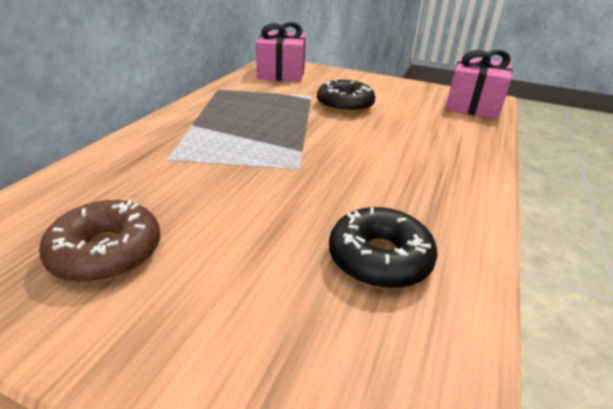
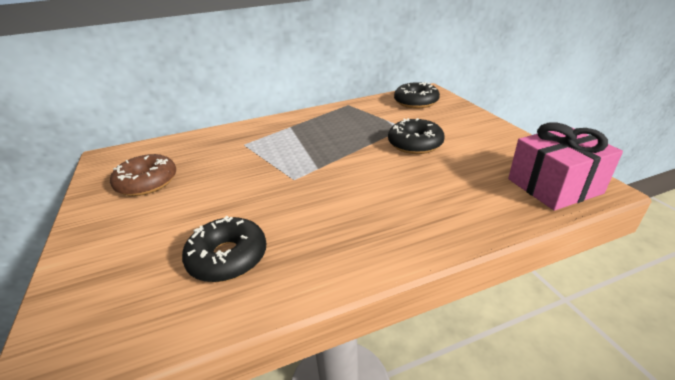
camera: 50 degrees right, 0 degrees up
pink gift [256,22,306,82] -> black donut [394,82,440,109]

